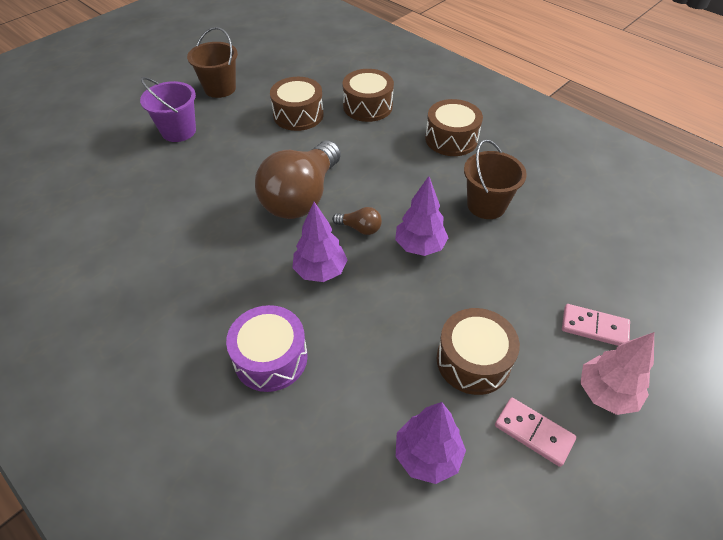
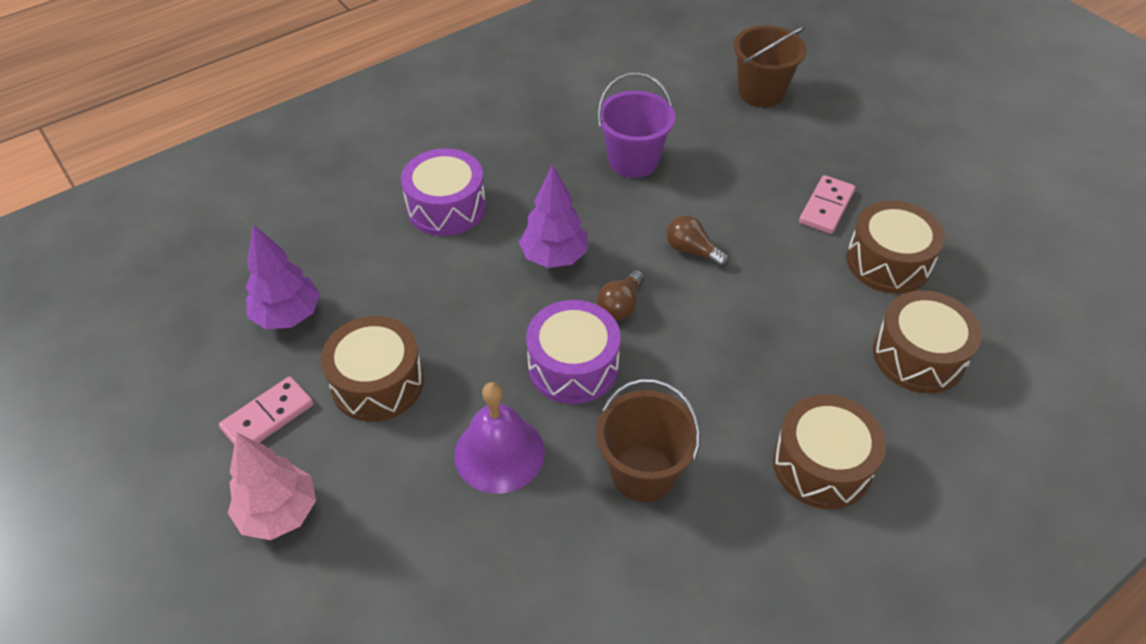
camera: 100 degrees right, 0 degrees up
purple bucket [140,77,196,142] -> purple bucket moved to [598,72,675,178]
brown bucket [187,27,238,98] -> brown bucket moved to [734,25,807,107]
brown light bulb [255,140,341,219] -> brown light bulb [667,215,729,267], size x0.41
purple tree [395,176,448,256] -> purple drum [526,300,621,404]
pink domino [562,304,630,346] -> pink domino moved to [799,175,855,234]
none -> purple bell [454,382,545,494]

